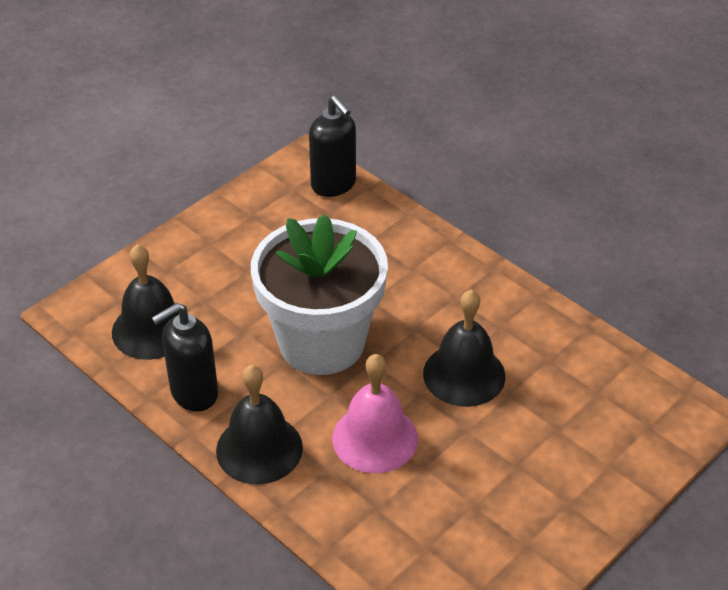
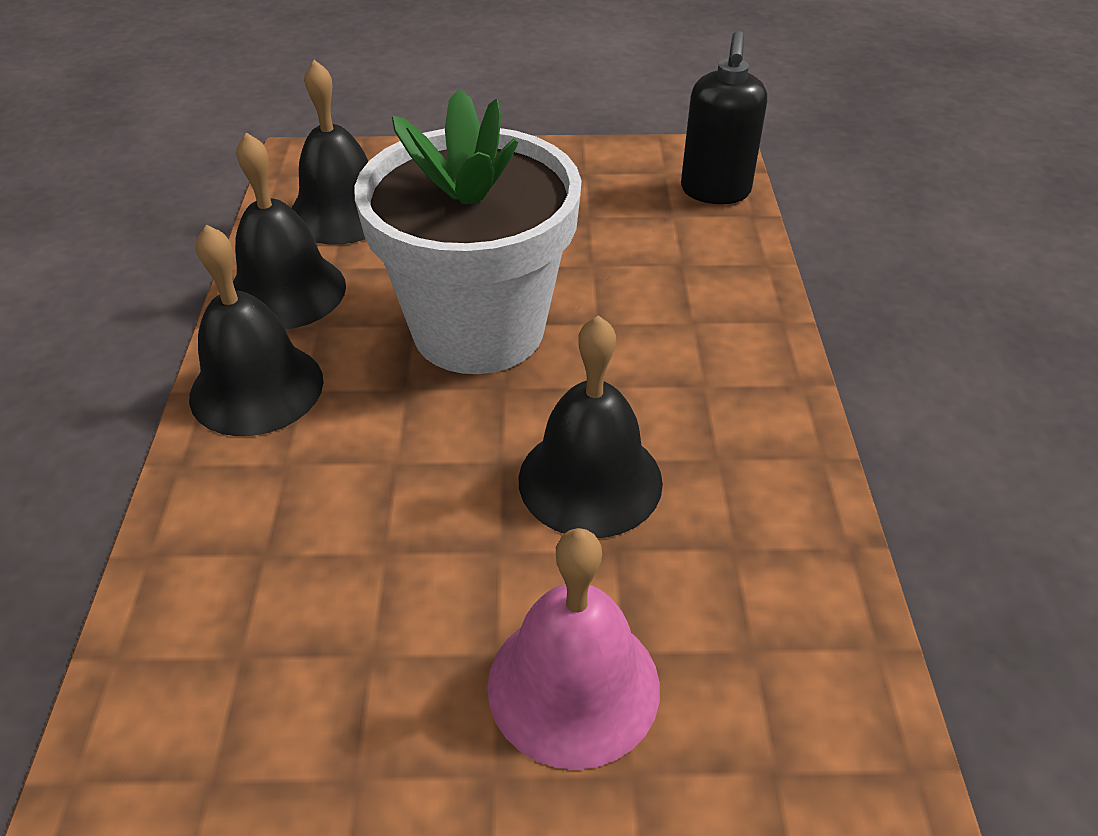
camera: 45 degrees right, 0 degrees up
black soap dispenser [152,303,218,411] -> black bell [233,132,346,330]
pink bell [332,354,418,473] -> pink bell moved to [487,528,660,770]

